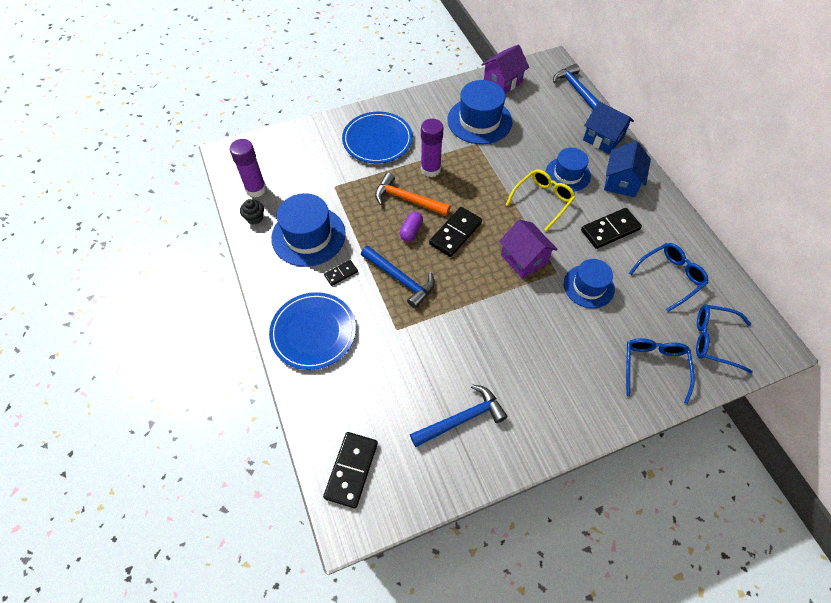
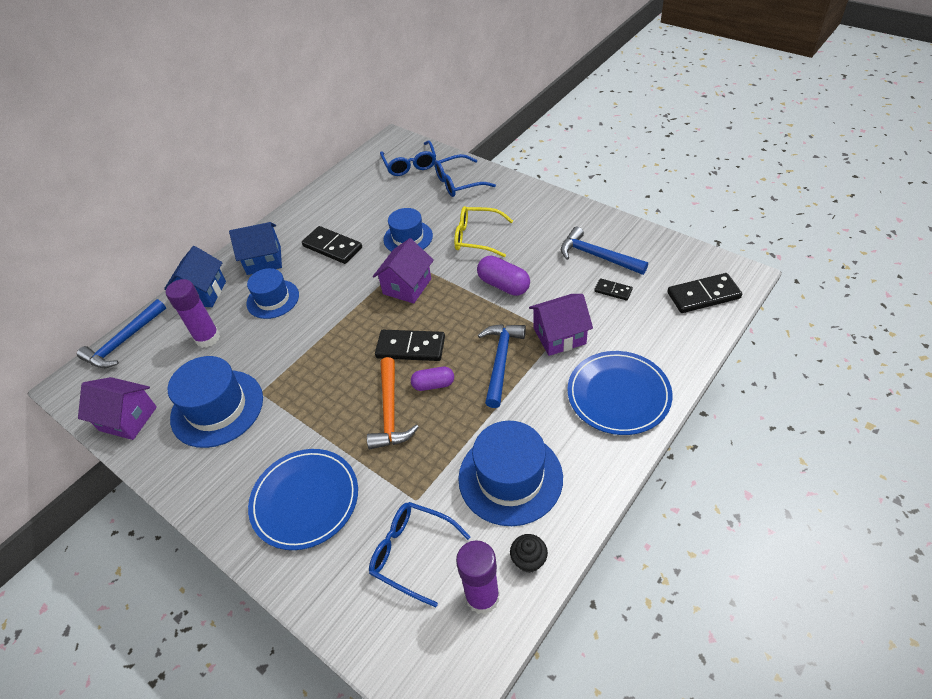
camera: 115 degrees left, 10 degrees down
black domino [324,260,358,286] -> black domino moved to [594,278,633,301]
purple glue stick [421,119,444,177] -> purple glue stick moved to [166,279,220,348]
yellow glasses [506,169,576,231] -> yellow glasses moved to [454,206,513,257]
blue glasses [629,243,709,312] -> blue glasses moved to [369,502,470,607]
none -> purple capsule [477,256,530,296]
none -> purple house [529,294,593,356]

